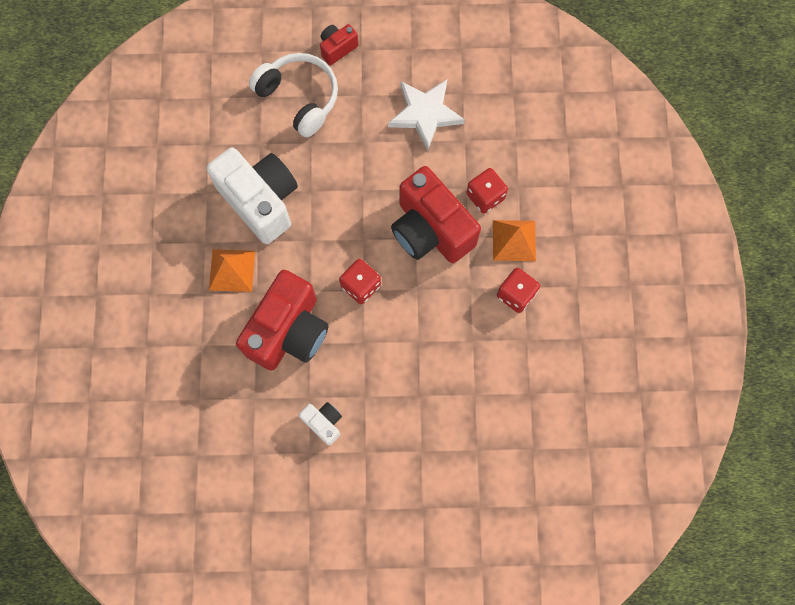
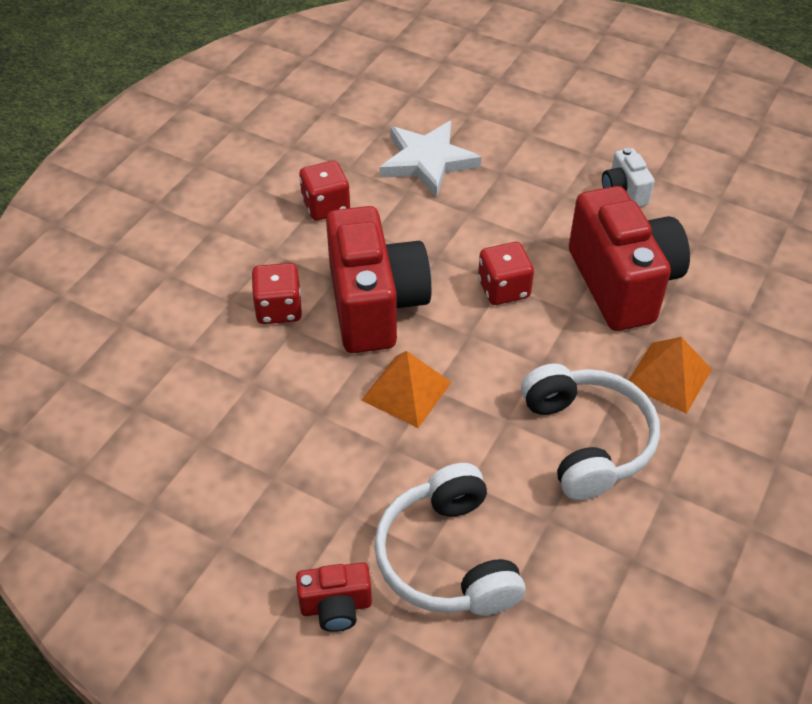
camera: 150 degrees left, 25 degrees down
white camera [206,147,298,244] -> white headphones [521,363,660,500]
red camera [236,270,328,371] -> red camera turned 105 degrees clockwise [569,186,690,331]
white star [388,80,465,151] -> white star moved to [379,121,481,197]
orange pyramid [493,220,536,261] -> orange pyramid moved to [361,351,452,428]

